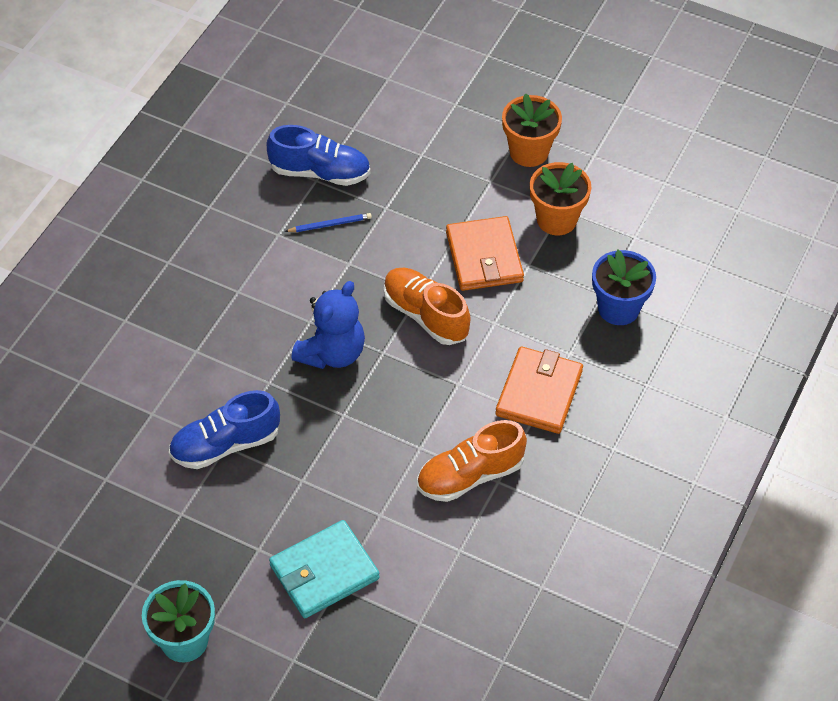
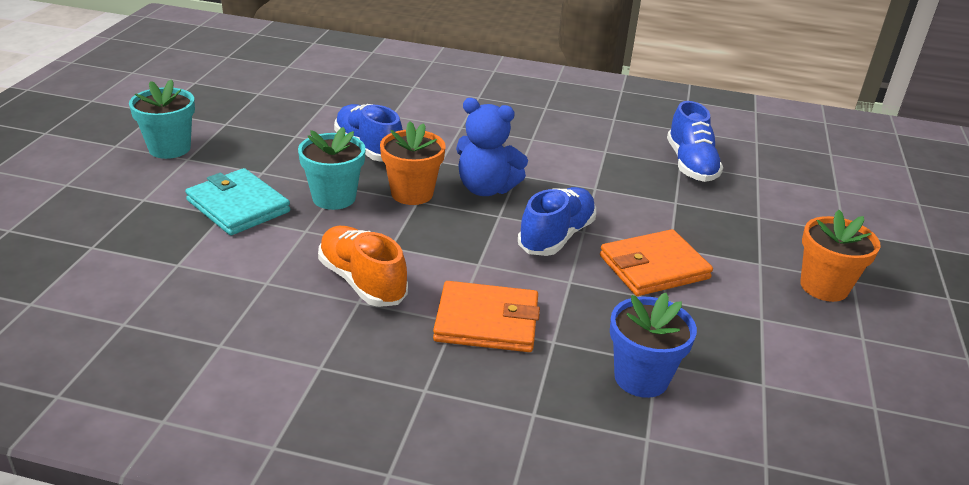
camera: 75 degrees right, 20 degrees down
blue pencil [285,213,372,232] -> none
orange shoe [384,268,471,345] -> blue shoe [518,187,596,256]
orange flower pot [530,162,591,235] -> orange flower pot moved to [380,121,446,205]
none -> turquoise flower pot [298,127,366,210]

